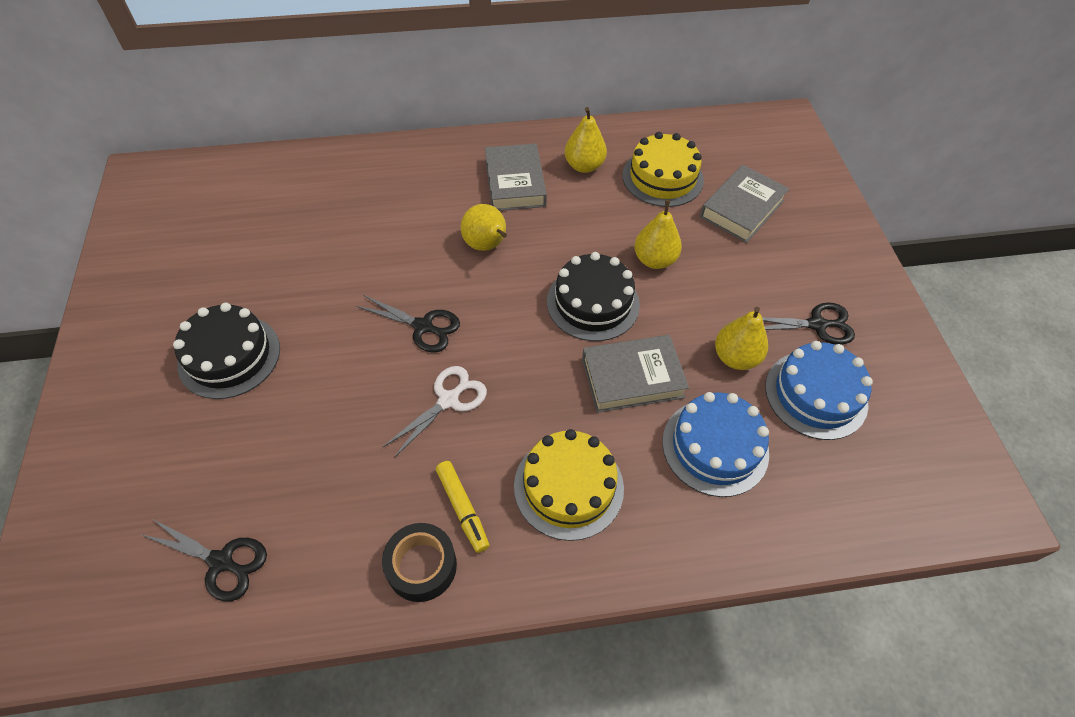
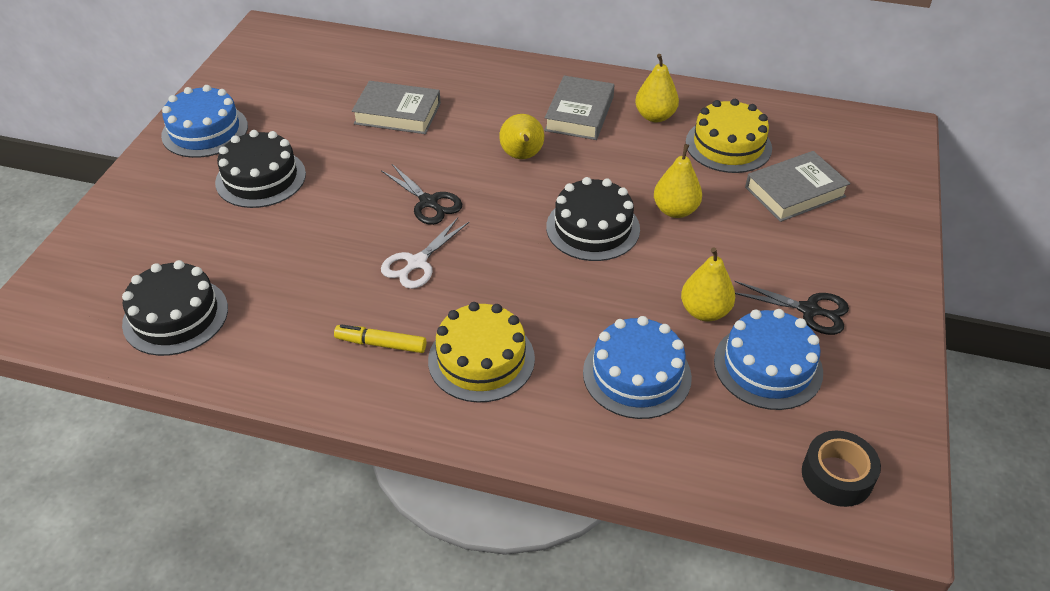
camera: 25 degrees right, 10 degrees down
black scissors [140,519,267,602] -> black cake [122,260,228,356]
black tape [382,523,457,602] -> black tape moved to [802,431,881,507]
white scissors [383,366,487,458] -> white scissors turned 150 degrees clockwise [381,218,469,289]
yellow marker [436,461,489,553] -> yellow marker turned 105 degrees clockwise [334,324,426,353]
grey book [582,335,689,413] -> grey book moved to [352,81,441,134]
none -> blue cake [161,85,248,158]

